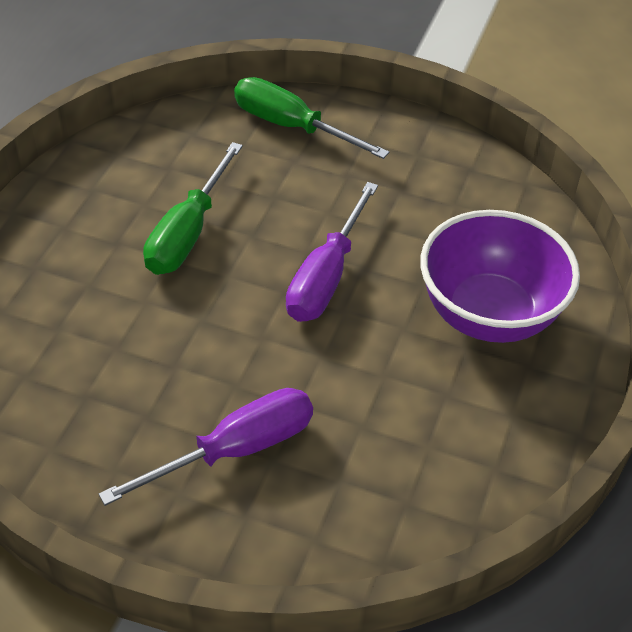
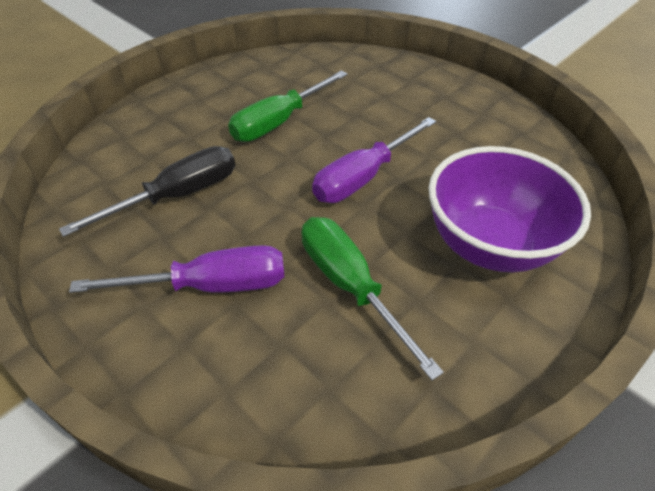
camera: 25 degrees right, 0 degrees up
green screwdriver [234,77,389,159] -> green screwdriver moved to [302,217,444,380]
none -> black screwdriver [59,146,235,237]

